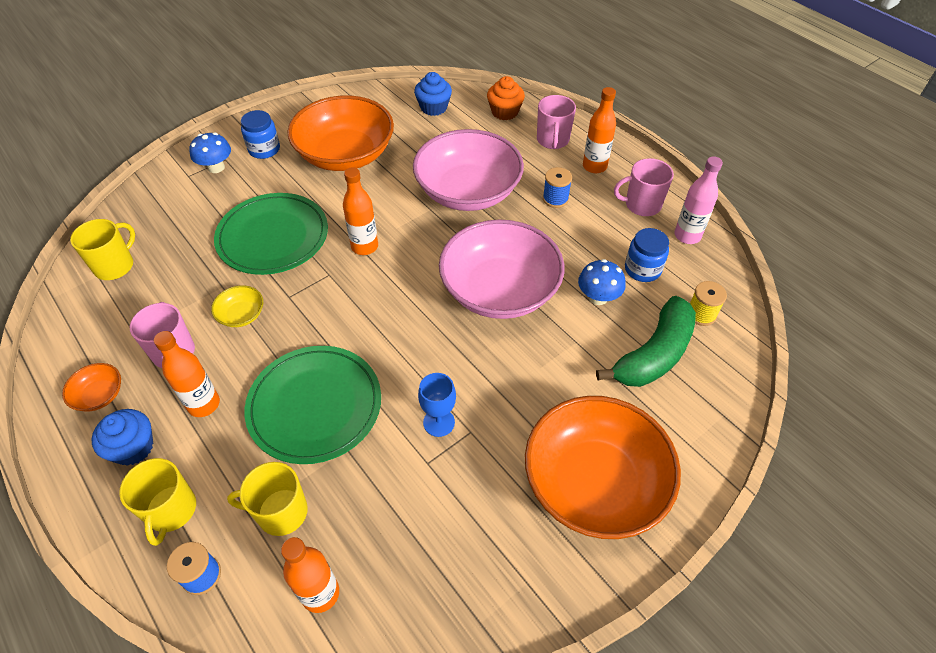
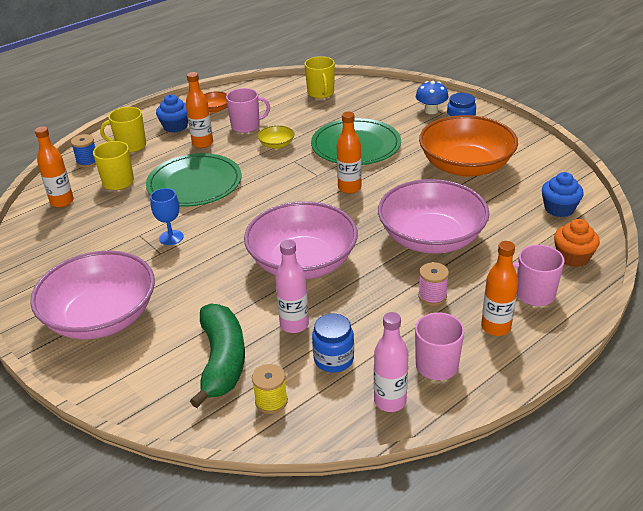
camera: 90 degrees right, 15 degrees down
yellow mug [70,219,135,280] -> yellow mug turned 45 degrees clockwise [305,56,335,98]
orange bowl [525,396,681,539] -> pink bowl [30,251,155,339]
blue spool [543,167,572,208] -> pink spool [418,262,449,306]
blue mushroom [578,259,626,305] -> pink bottle [275,240,309,333]
green banana [596,296,696,387] -> green banana turned 135 degrees counterclockwise [190,303,245,408]

